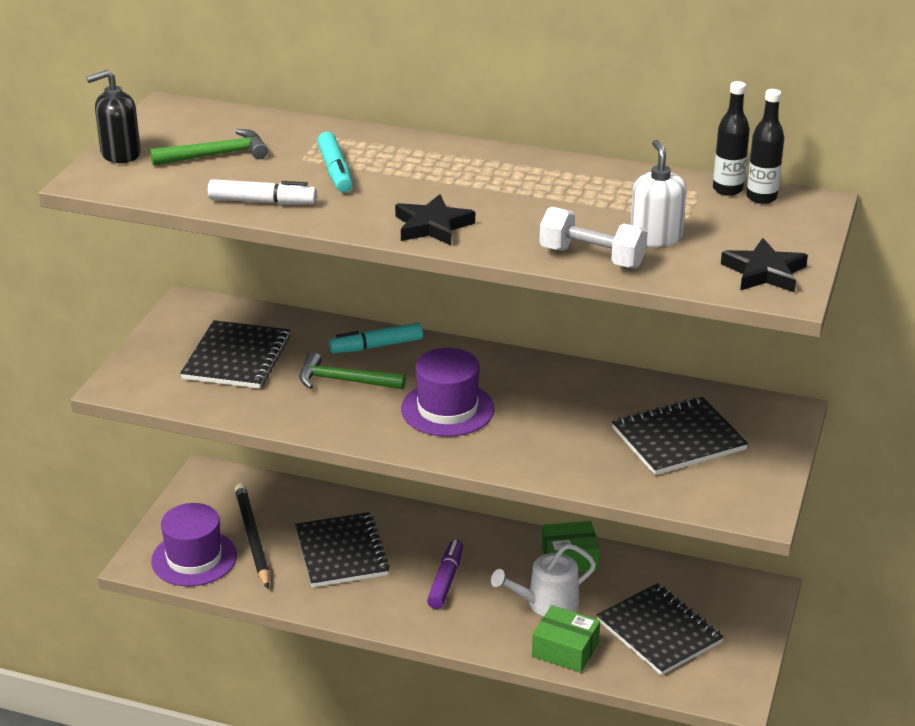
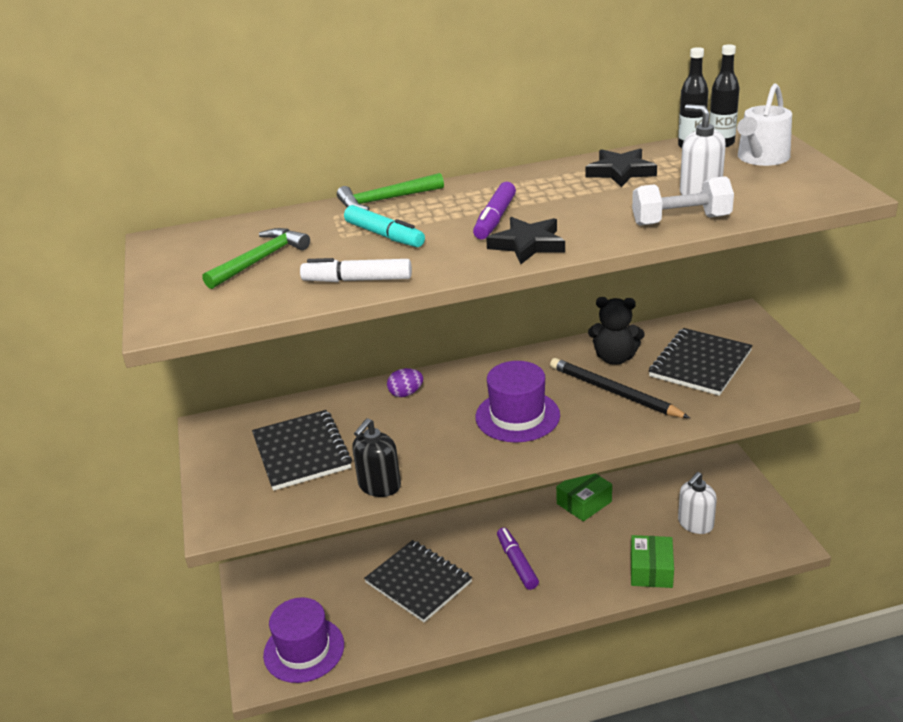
camera: 30 degrees left, 0 degrees up
black soap dispenser [86,70,141,163] -> black soap dispenser moved to [352,418,401,497]
white marker [208,179,317,205] -> white marker turned 150 degrees counterclockwise [300,258,412,282]
black pencil [235,484,270,589] -> black pencil moved to [550,358,690,418]
green hammer [299,352,406,389] -> green hammer moved to [337,173,444,211]
turquoise marker [329,323,423,353] -> purple egg [387,368,423,397]
white watering can [491,544,596,616] -> white watering can moved to [737,83,792,166]
green box [532,605,600,673] -> green box turned 75 degrees counterclockwise [631,535,674,588]
black notebook [596,583,724,675] -> white soap dispenser [678,472,717,534]
black star [721,238,808,292] -> black star moved to [586,149,657,187]
none -> purple marker [473,182,516,239]
none -> black teddy bear [588,297,645,365]

